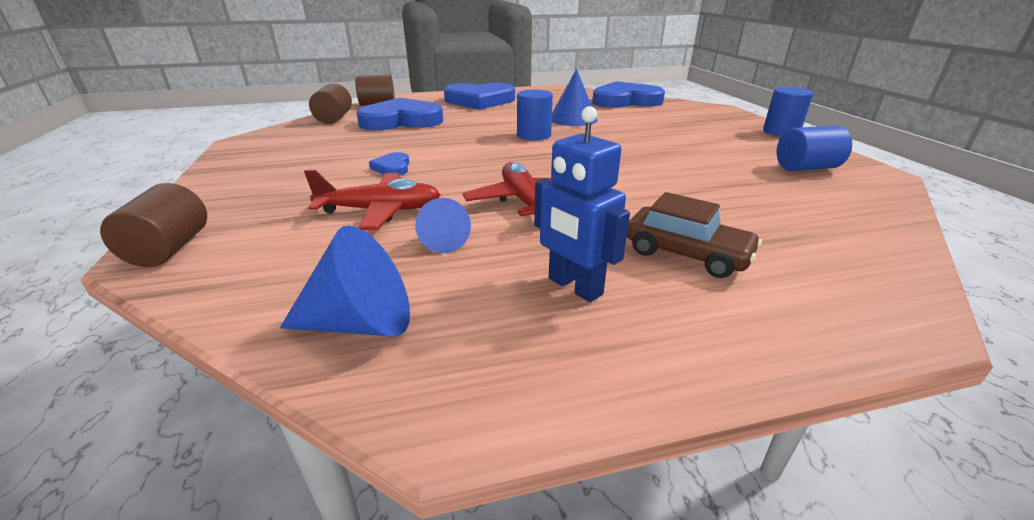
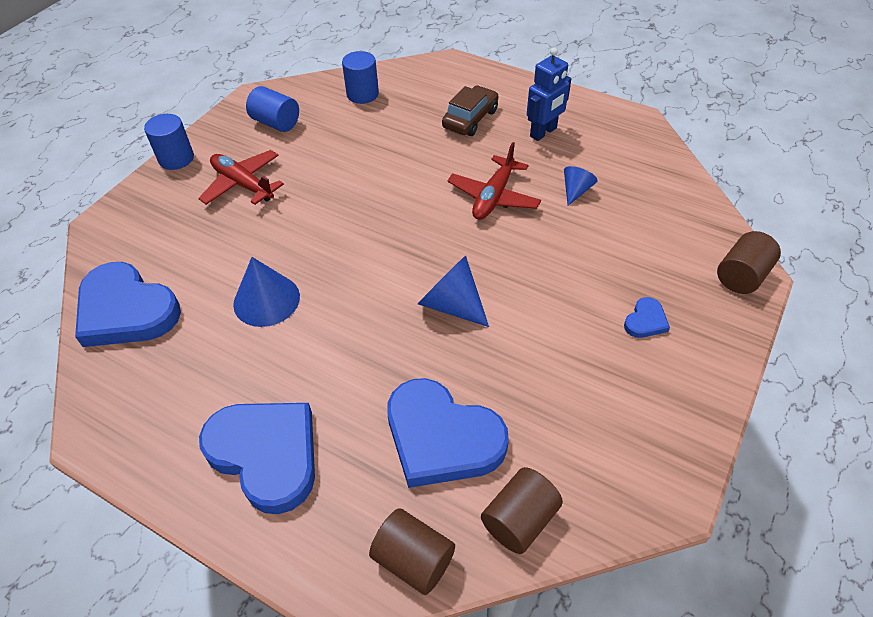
camera: 135 degrees left, 20 degrees up
blue cone [280,225,410,337] -> blue cone moved to [418,255,489,327]
red plane [304,170,441,230] -> red plane moved to [198,150,284,205]
blue heart [369,152,409,175] -> blue heart moved to [624,297,670,338]
blue cylinder [517,90,553,141] -> blue cylinder moved to [342,51,379,104]
blue robot [534,106,630,302] -> blue robot turned 45 degrees clockwise [527,48,571,141]
brown car [627,192,762,278] -> brown car turned 45 degrees clockwise [442,85,498,136]

